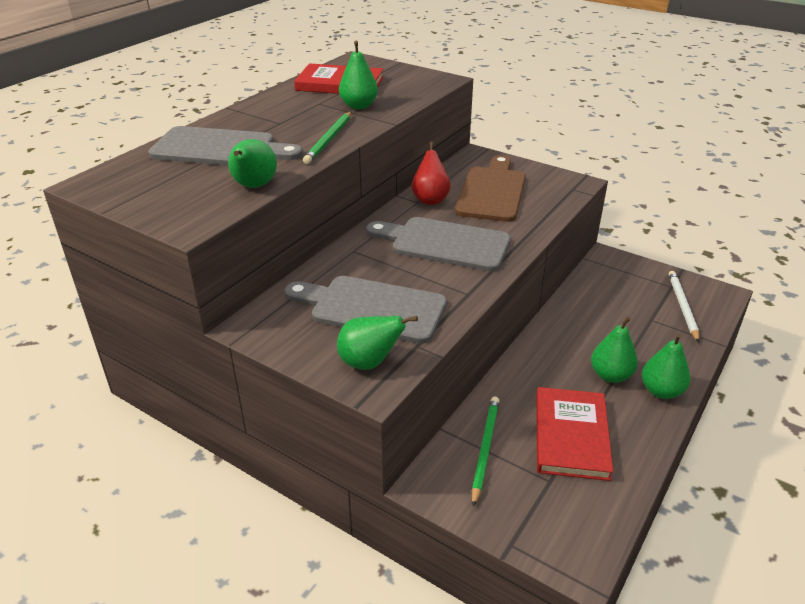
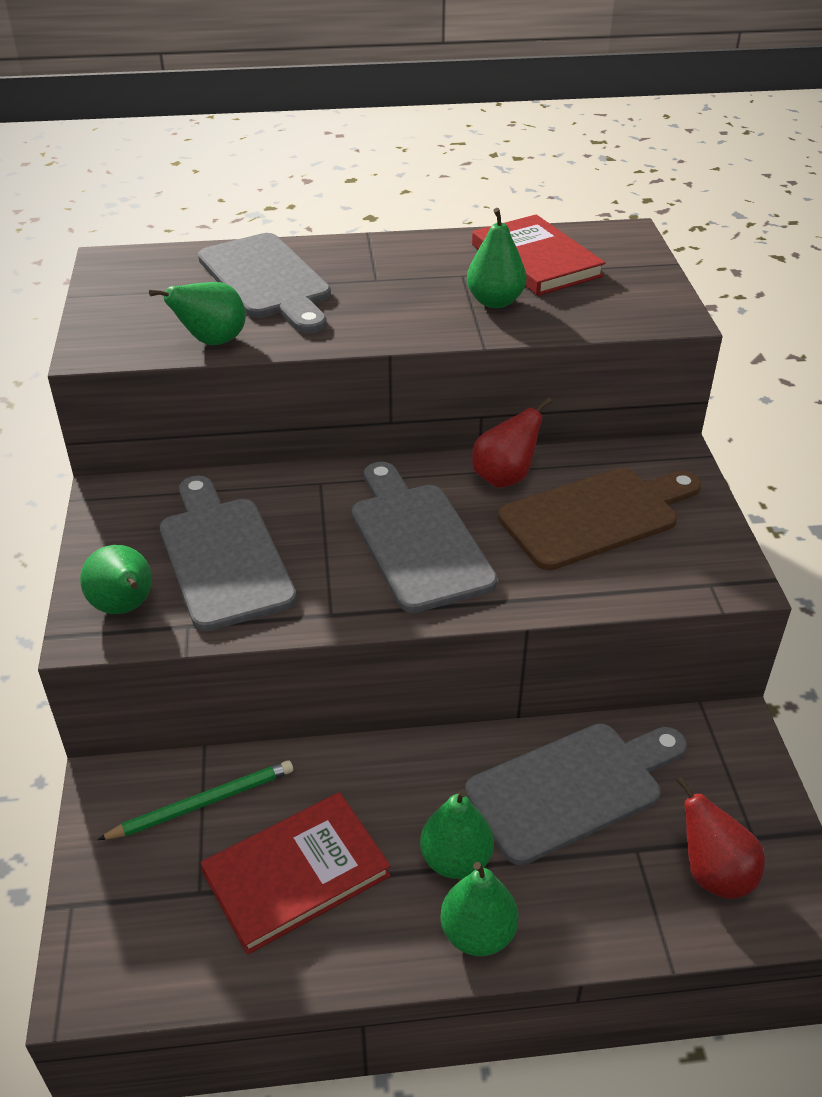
camera: 50 degrees right, 5 degrees up
green pencil [303,112,351,164] -> none
white pencil [668,271,699,342] -> red pear [676,776,765,899]
none -> grey cutting board [465,723,687,865]

